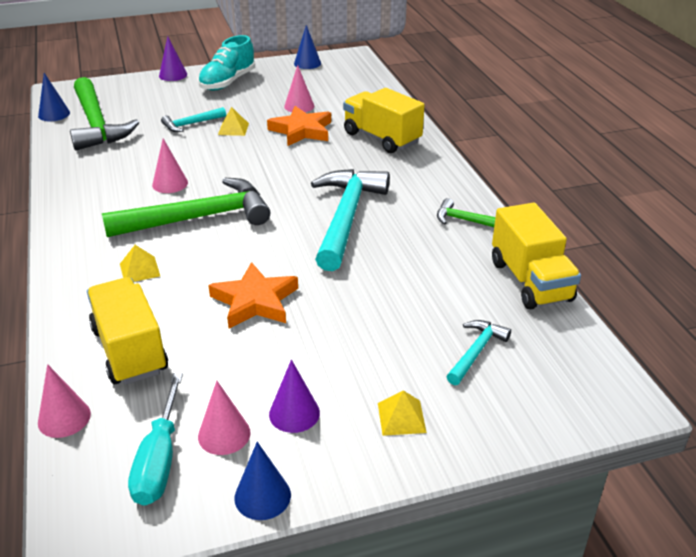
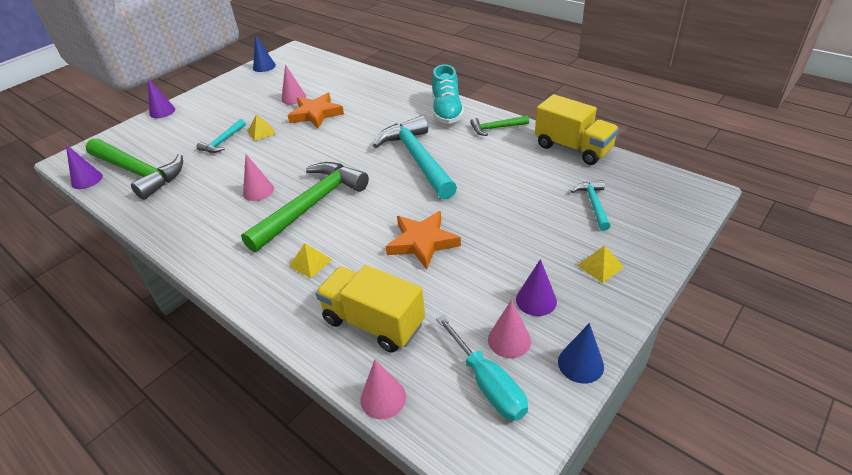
camera: 30 degrees left, 5 degrees up
blue cone [38,73,70,121] -> purple cone [66,145,103,189]
turquoise shoe [198,35,255,91] -> turquoise shoe moved to [432,64,464,124]
yellow truck [343,88,424,153] -> none

